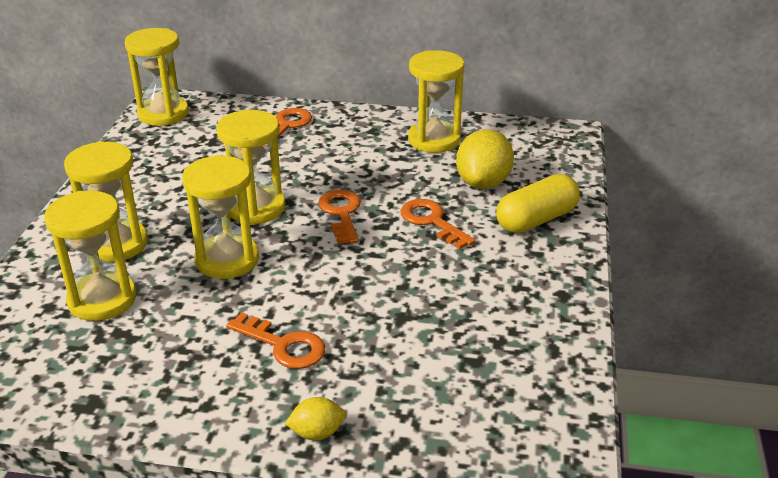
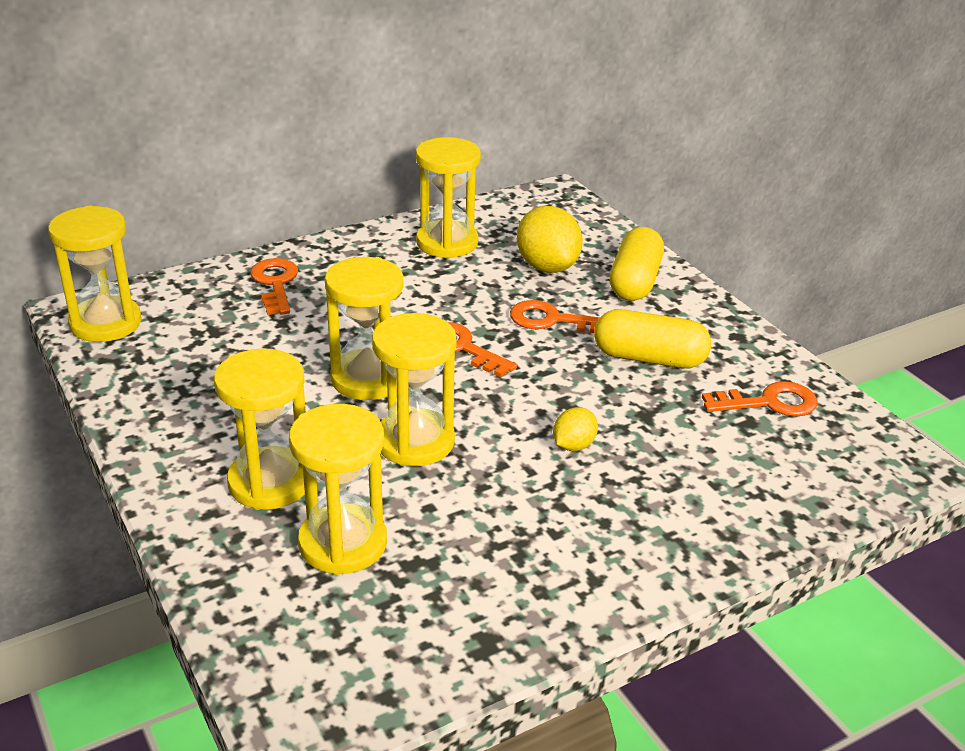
camera: 40 degrees left, 0 degrees up
orange key [226,312,325,369] -> orange key moved to [702,381,818,417]
yellow lemon [285,397,346,440] -> yellow lemon moved to [553,407,598,451]
none -> yellow capsule [594,309,711,368]

